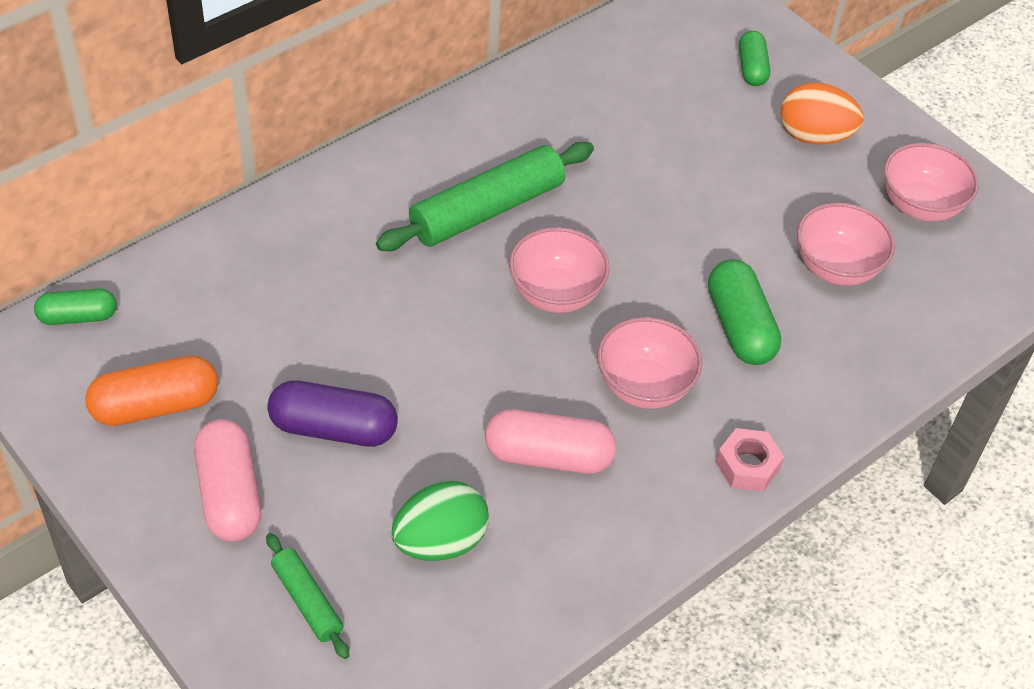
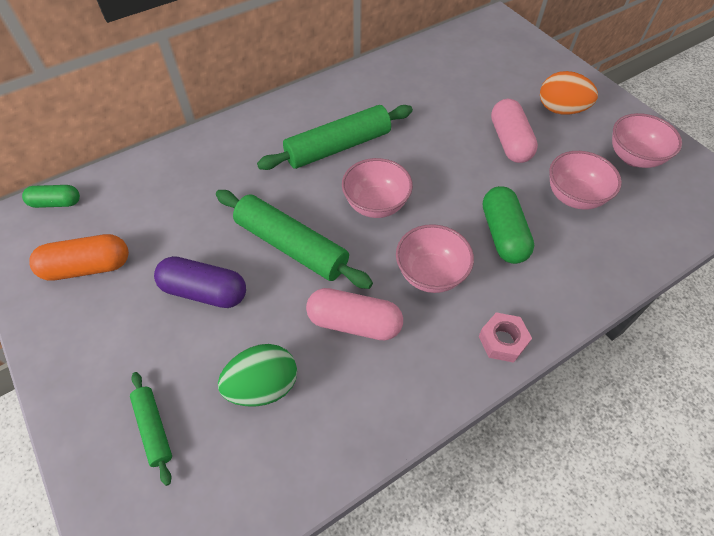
camera: 10 degrees right, 5 degrees up
pink capsule [194,419,261,542] -> pink capsule moved to [491,99,538,163]
green capsule [739,31,770,86] -> none
none -> green rolling pin [216,190,373,289]

